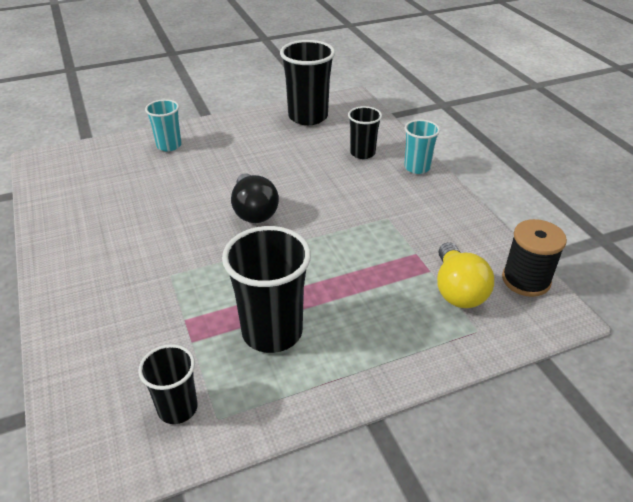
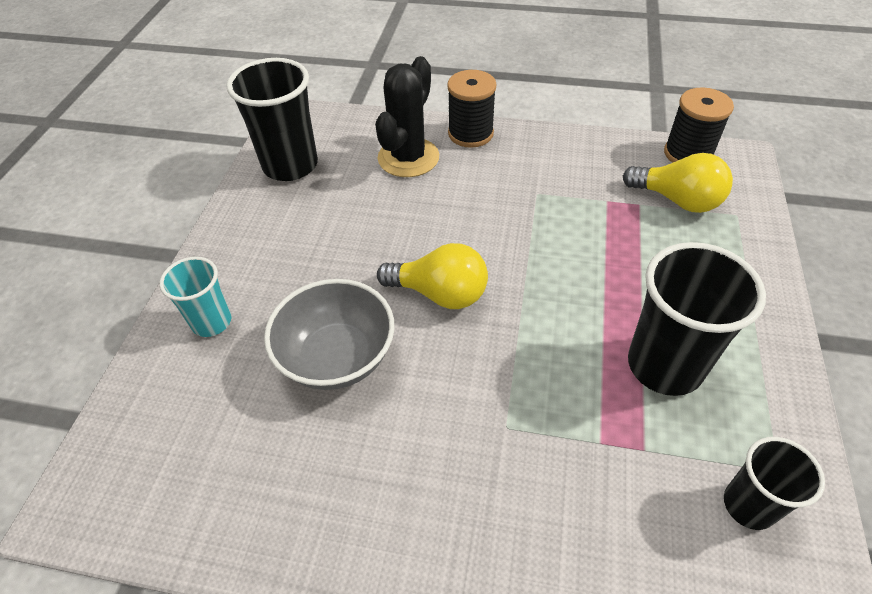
camera: 55 degrees left, 10 degrees up
black light bulb [231,173,279,223] -> yellow light bulb [377,243,488,309]
black cup [348,106,382,159] -> black cactus [375,56,439,177]
turquoise cup [404,119,440,174] -> black spool [447,70,496,148]
none -> grey bowl [264,279,395,390]

